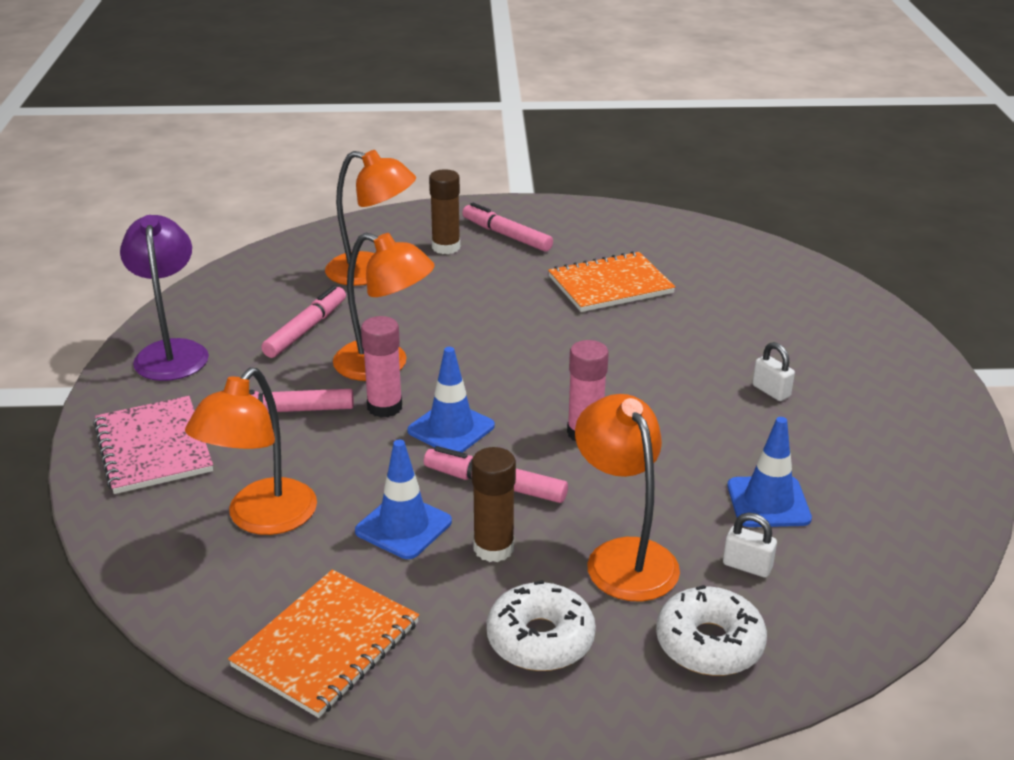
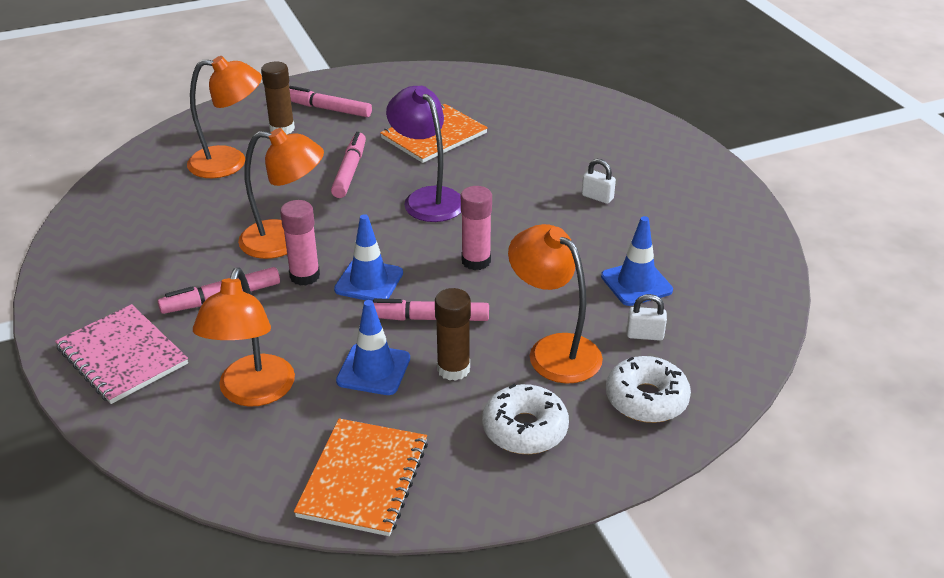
camera: 20 degrees left, 5 degrees up
purple lamp [120,215,209,381] -> purple lamp moved to [386,86,461,222]
pink marker [261,285,346,358] -> pink marker moved to [331,132,366,198]

